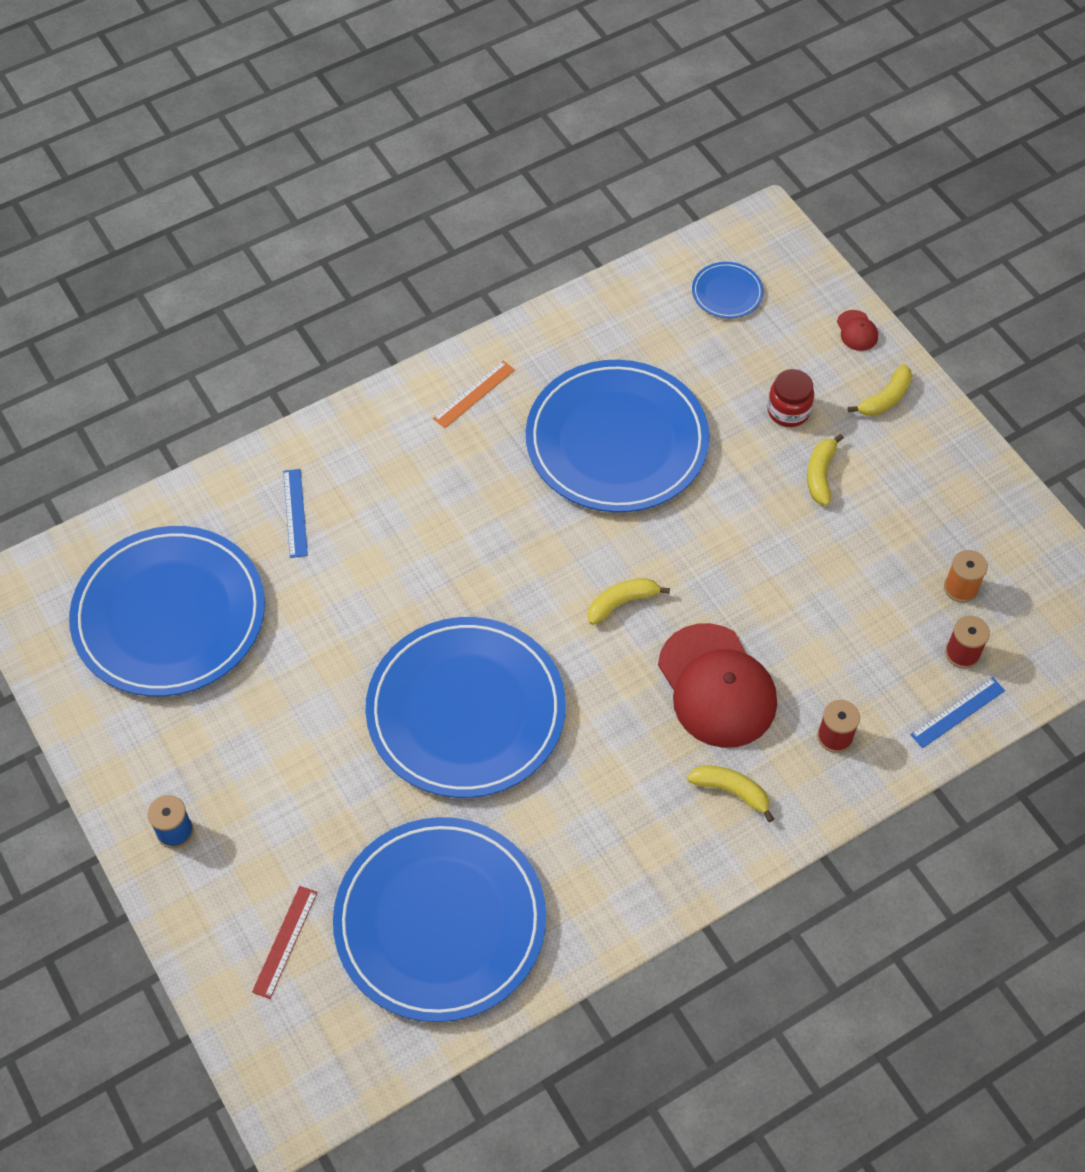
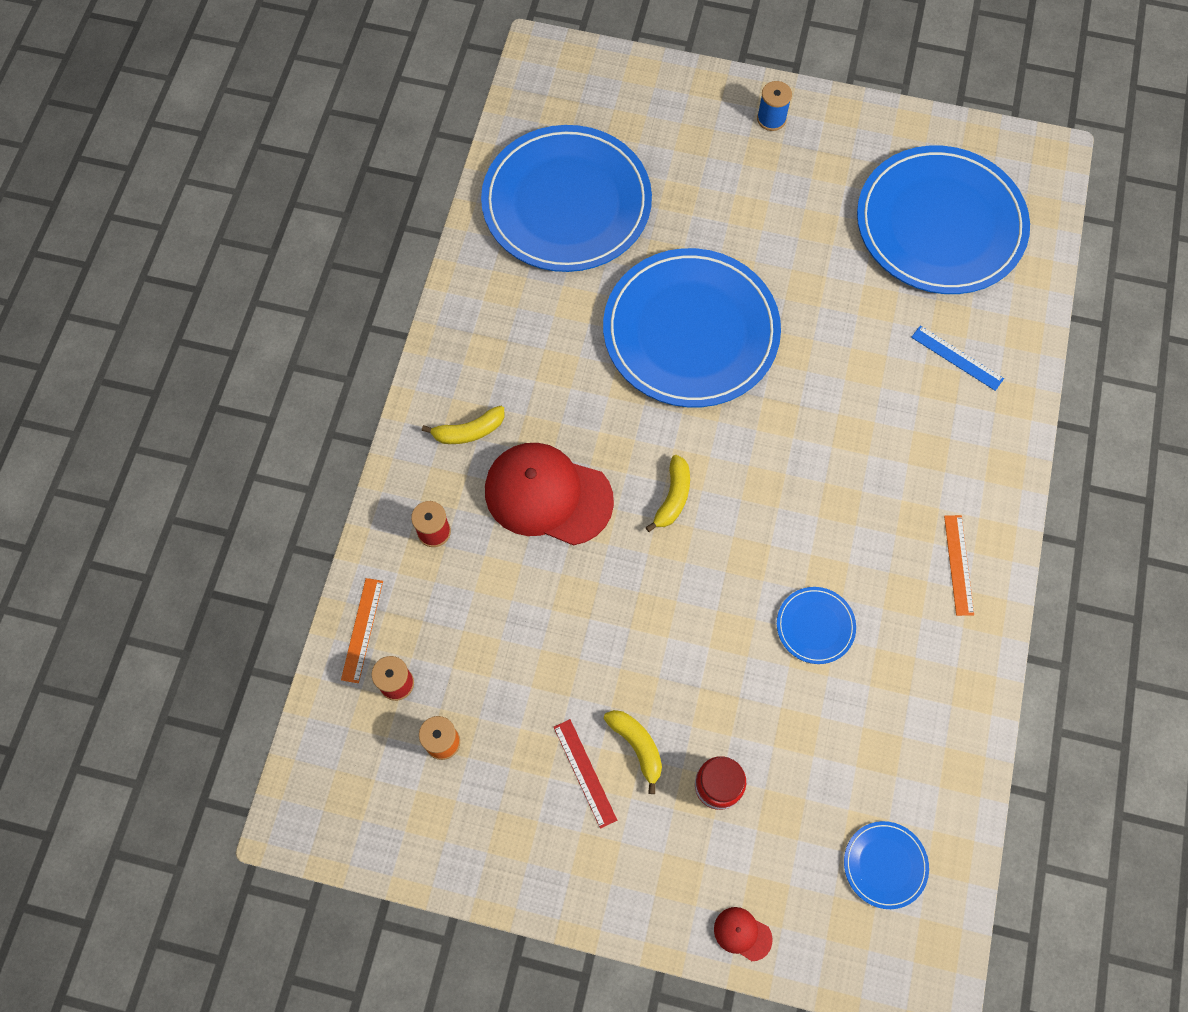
camera: 135 degrees right, 10 degrees up
red ruler [252,886,318,999] -> red ruler moved to [554,719,617,829]
blue plate [526,360,709,512] -> blue plate [777,587,856,664], size x0.41
yellow banana [848,364,912,416] -> none
blue ruler [910,677,1005,748] -> orange ruler [341,578,383,683]

